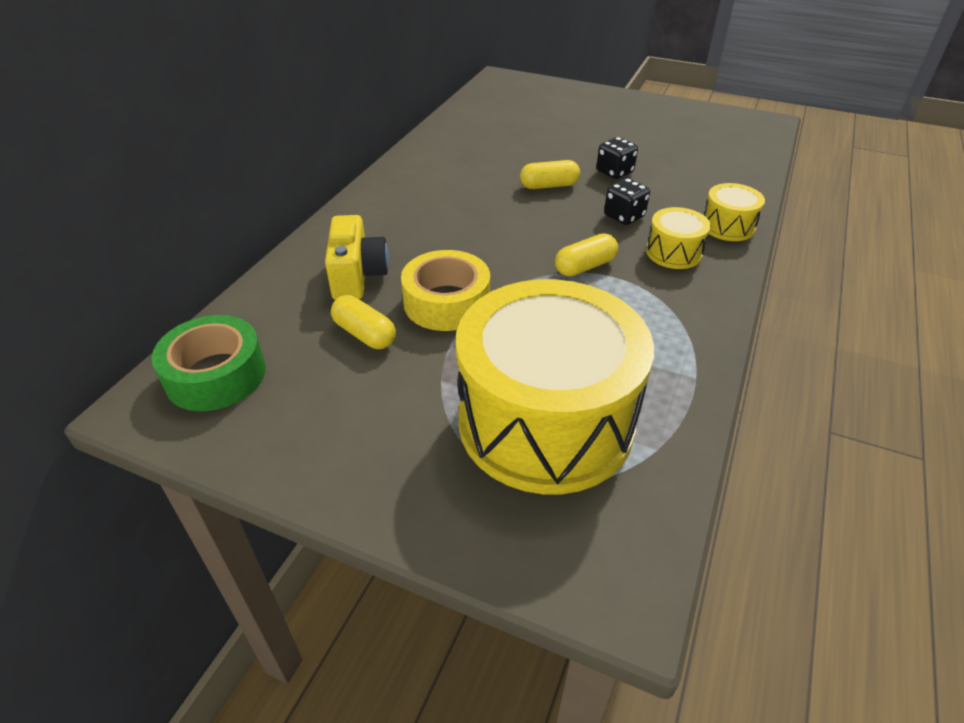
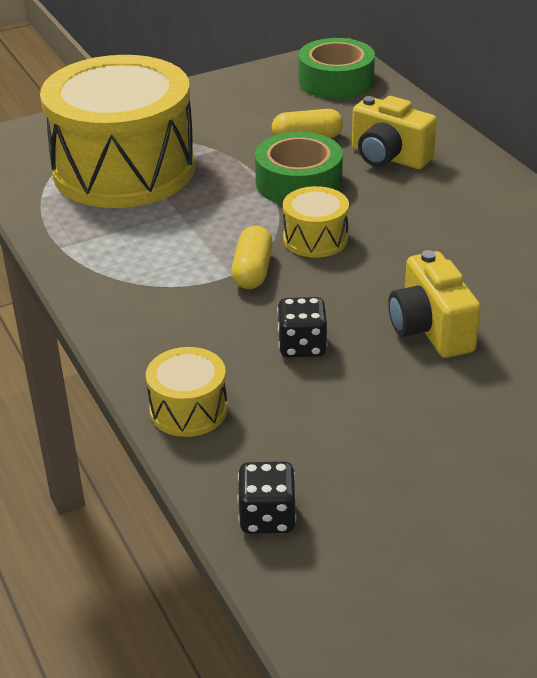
camera: 130 degrees right, 5 degrees down
yellow tape [401,250,490,331] -> green tape [255,132,343,205]
yellow capsule [520,160,580,189] -> yellow camera [388,250,481,358]
black dice [596,137,638,179] -> black dice moved to [237,462,296,534]
yellow drum [646,207,711,269] -> yellow drum moved to [283,186,349,258]

